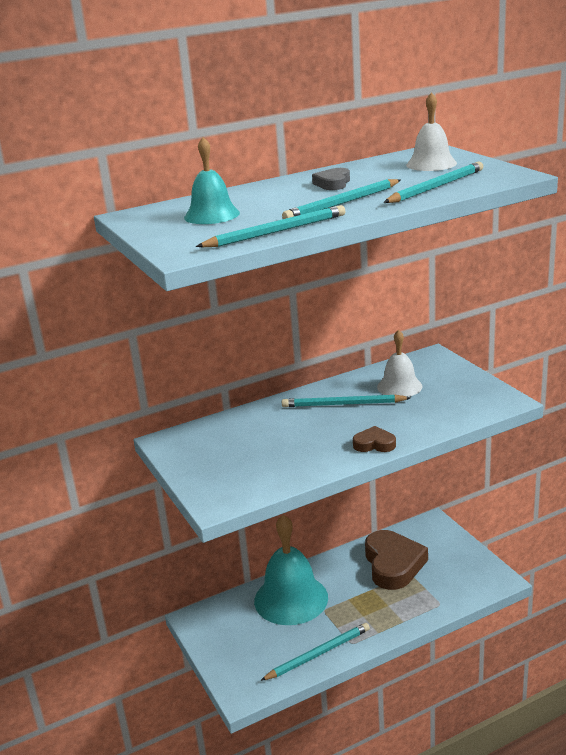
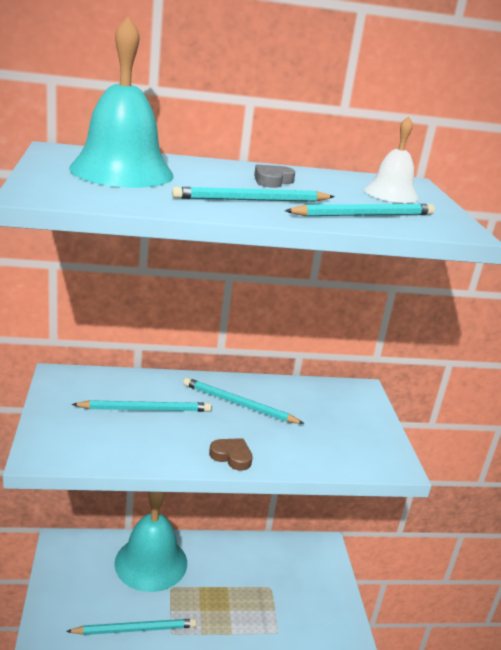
camera: 15 degrees right, 0 degrees up
turquoise bell [184,137,240,224] -> turquoise bell [69,16,174,188], size x1.75
turquoise pencil [196,205,345,247] -> turquoise pencil moved to [72,400,211,412]
brown heart [365,530,428,590] -> none
white bell [377,330,422,397] -> none

